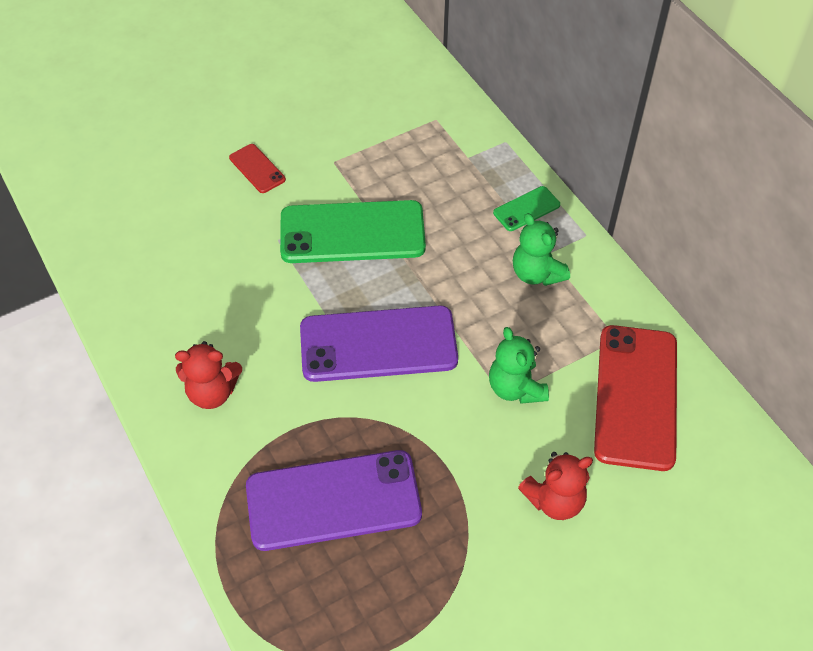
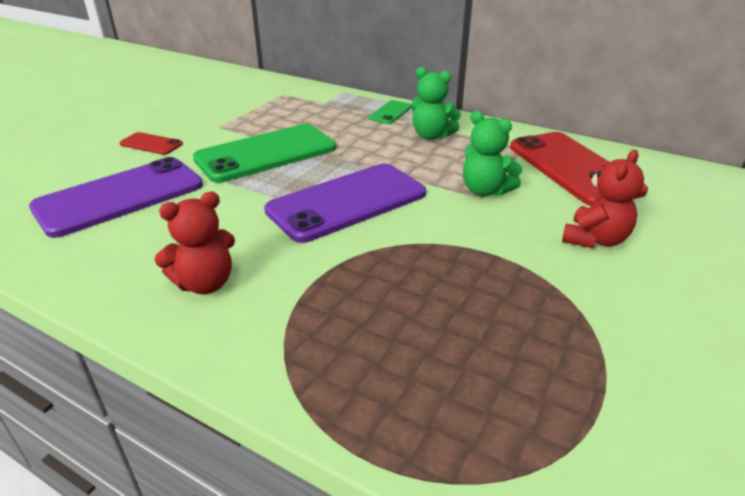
camera: 30 degrees left, 20 degrees down
purple phone [246,450,422,551] -> purple phone moved to [29,157,203,238]

